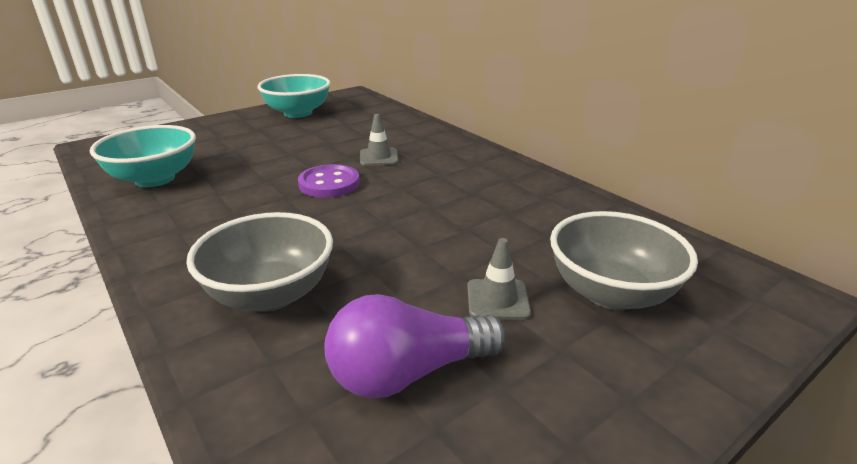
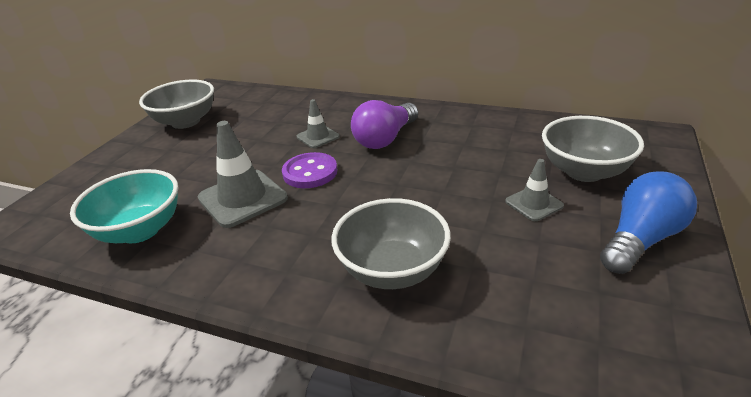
camera: 30 degrees left, 5 degrees up
turquoise bowl [257,74,330,118] -> grey bowl [139,80,214,129]
purple light bulb [325,294,507,398] -> purple light bulb moved to [351,100,418,149]
none -> grey traffic cone [198,121,288,228]
none -> blue light bulb [600,171,697,274]

